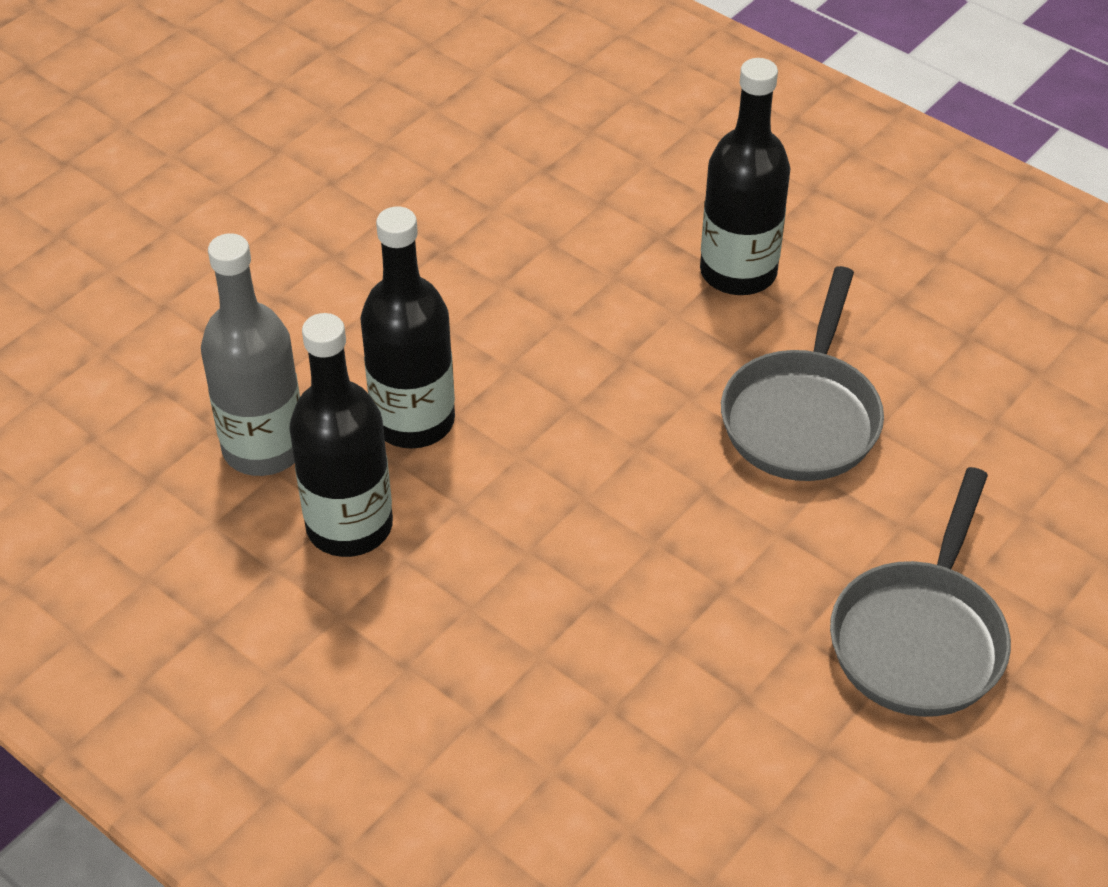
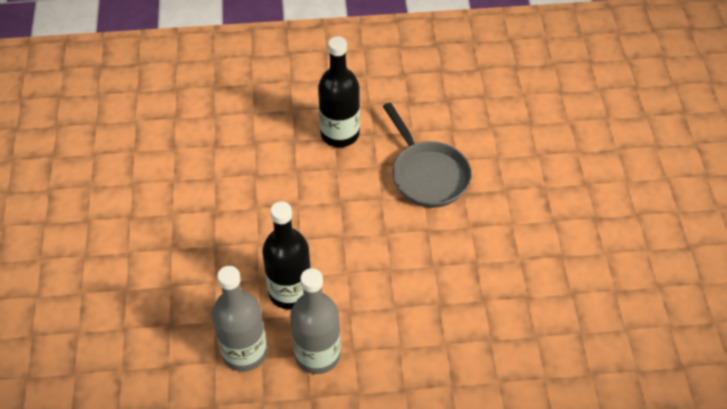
camera: 45 degrees left, 5 degrees up
black bottle [289,313,393,557] -> grey bottle [290,268,341,374]
grey pan [830,467,1011,717] -> none

